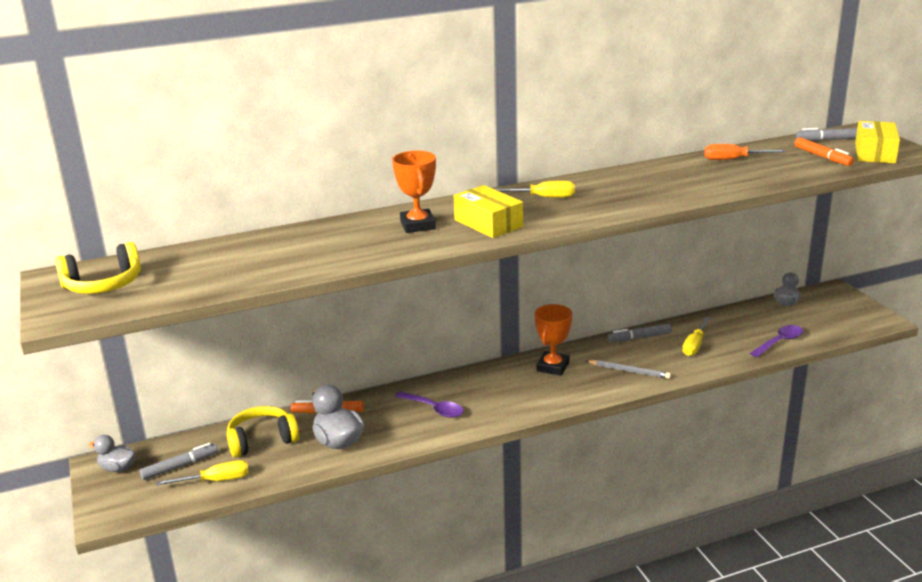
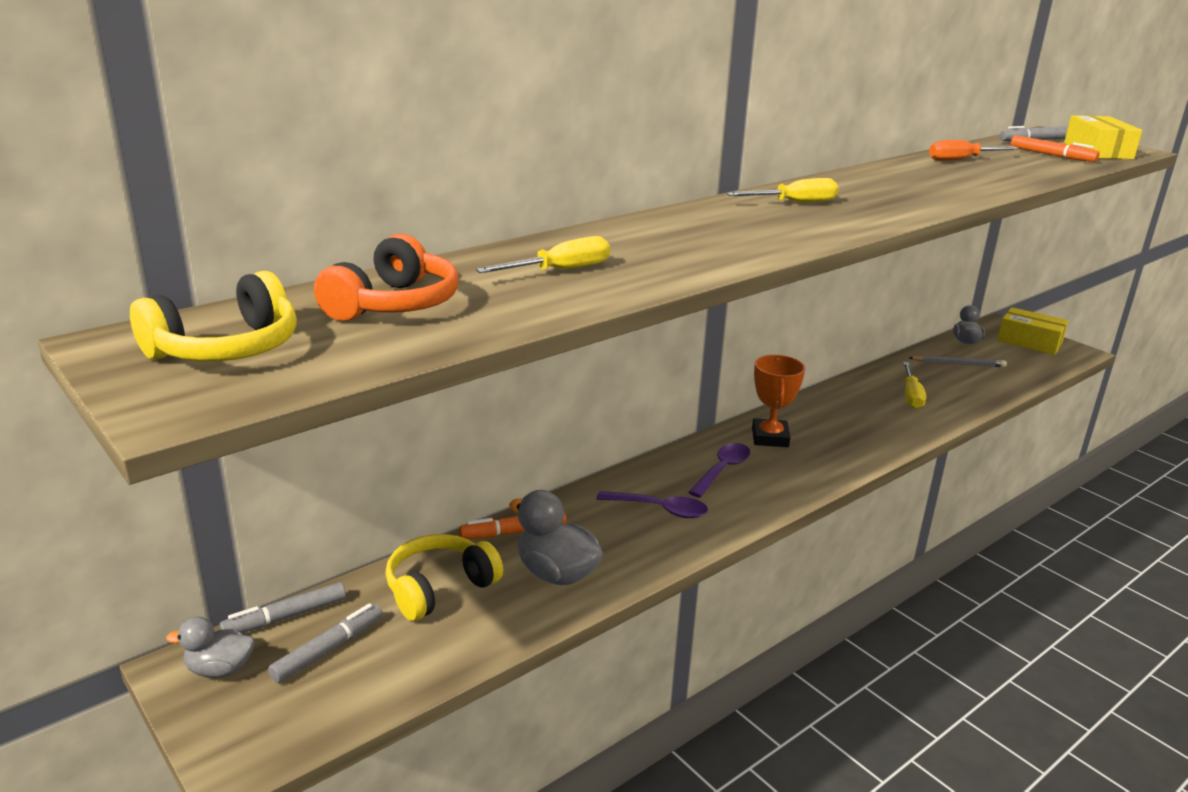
camera: 20 degrees left, 0 degrees up
yellow screwdriver [156,460,249,486] -> yellow screwdriver moved to [476,236,610,273]
orange trophy [392,151,436,233] -> none
yellow box [454,185,523,238] -> yellow box moved to [997,307,1069,355]
grey pencil [586,360,671,379] -> grey pencil moved to [909,355,1007,367]
grey marker [608,324,672,342] -> grey marker moved to [220,582,346,633]
purple spoon [750,325,803,357] -> purple spoon moved to [689,443,750,497]
none -> orange headphones [314,234,459,321]

